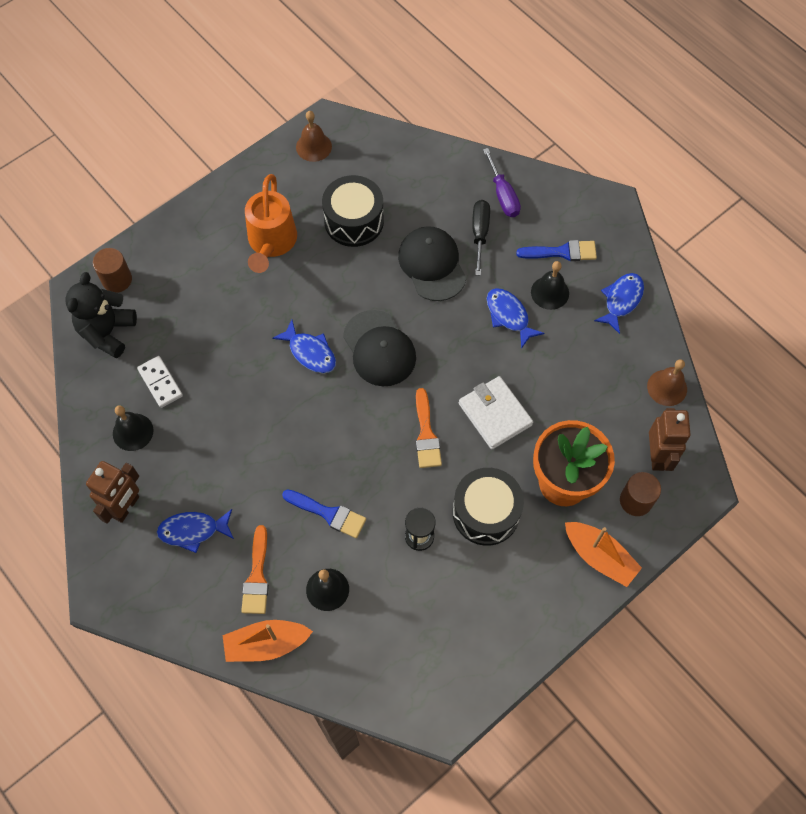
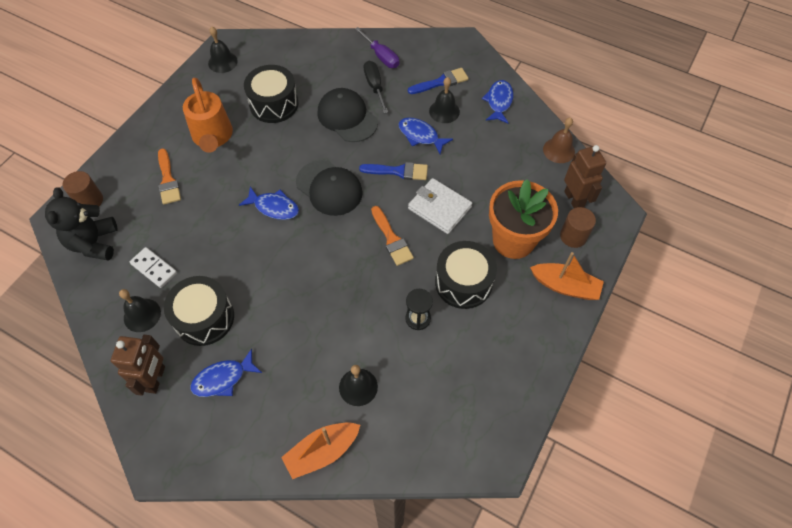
camera: 20 degrees left, 5 degrees down
orange brush [241,525,269,614] -> orange brush moved to [158,149,181,204]
blue brush [282,489,366,538] -> blue brush moved to [359,162,428,180]
brown bell [296,111,332,162] -> black bell [208,27,238,73]
none -> black drum [164,276,234,346]

